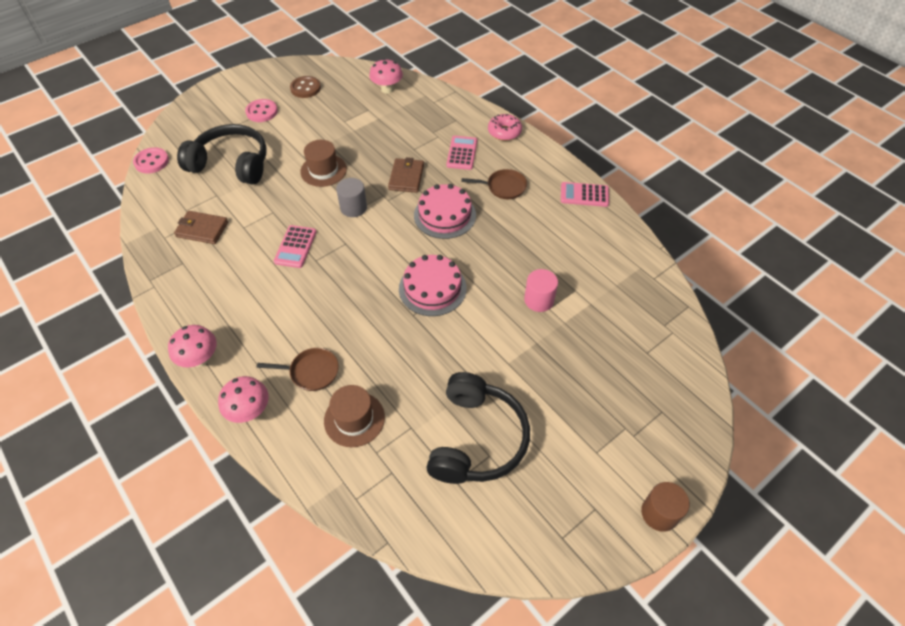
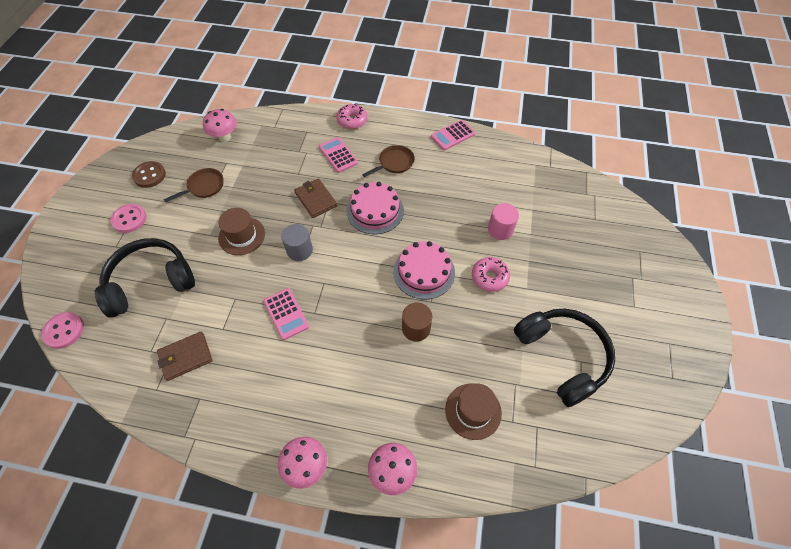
camera: 40 degrees left, 5 degrees up
brown pan [257,348,339,391] -> brown pan moved to [164,168,224,202]
brown cylinder [641,482,690,532] -> brown cylinder moved to [402,303,432,342]
none -> pink donut [472,257,510,292]

